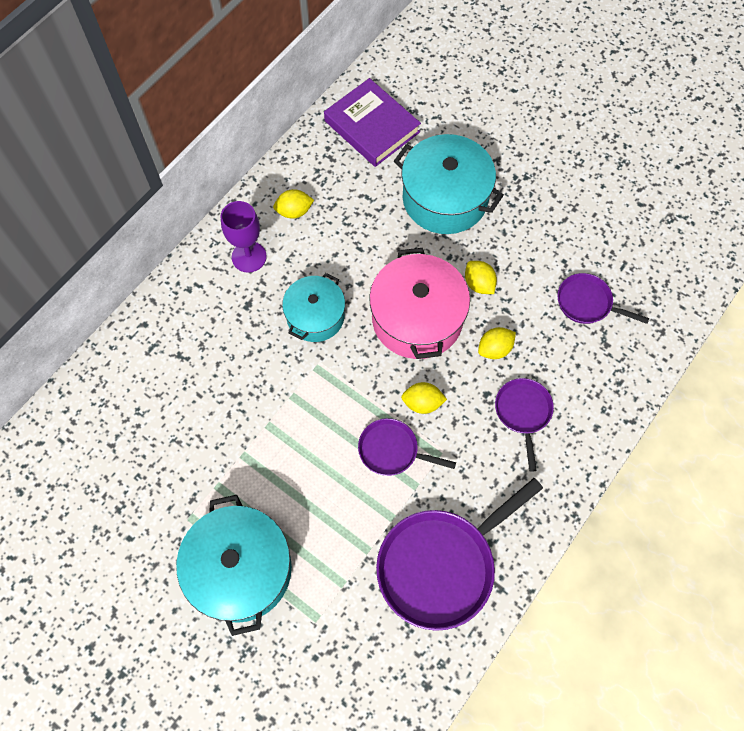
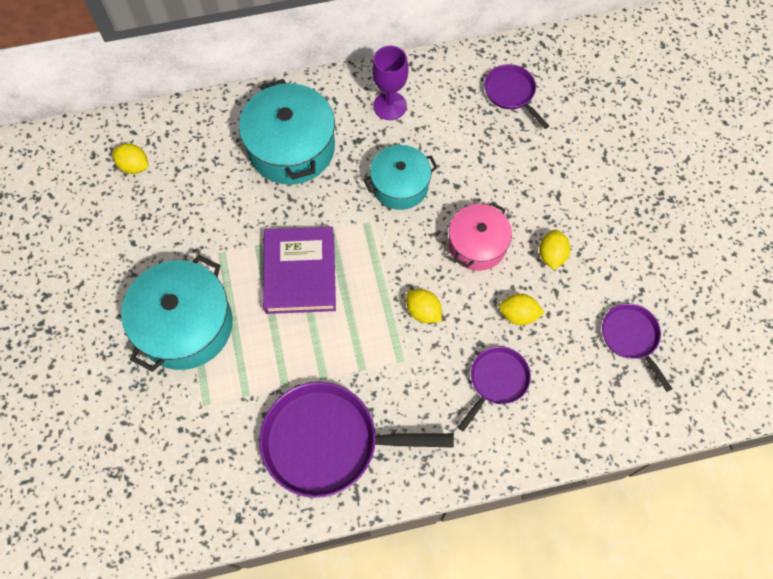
camera: 40 degrees right, 0 degrees up
yellow lemon [273,189,314,219] -> yellow lemon moved to [112,144,149,174]
purple book [324,78,421,167] -> purple book moved to [263,227,336,314]
purple pan [358,418,456,476] -> purple pan moved to [484,64,549,129]
pink pot [369,248,470,359] -> pink pot [448,202,512,271], size x0.64
turquoise pot [394,134,504,234] -> turquoise pot moved to [239,79,335,185]

